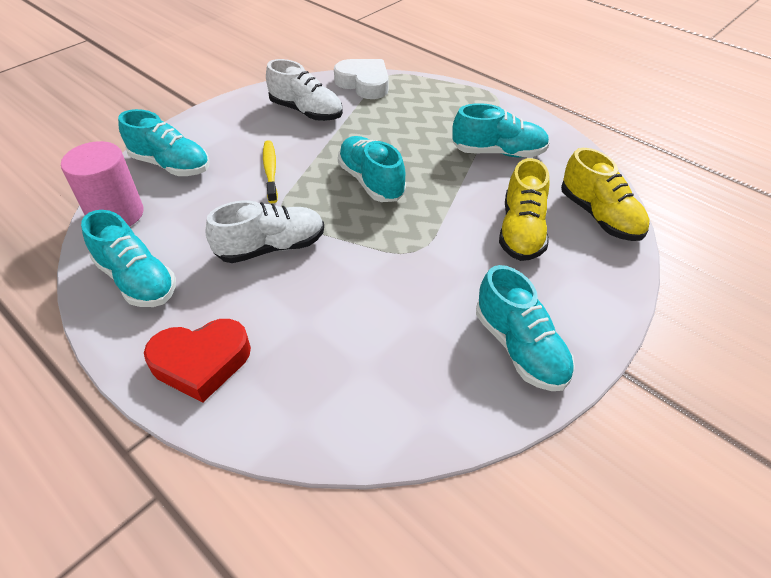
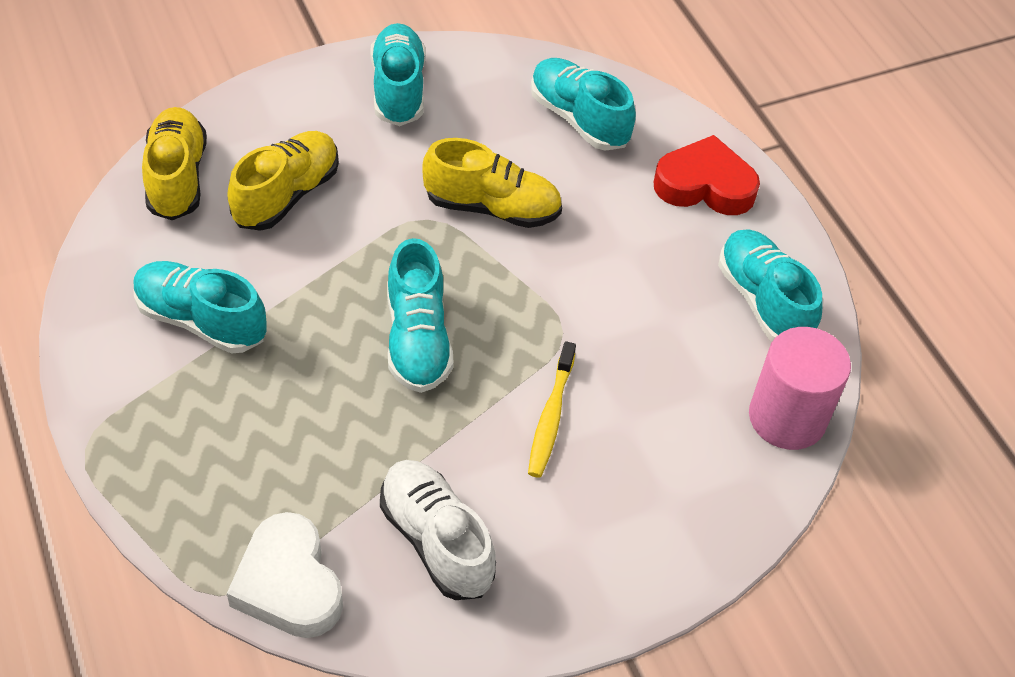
camera: 160 degrees left, 5 degrees up
turquoise shoe [118,109,209,176] -> turquoise shoe moved to [531,58,636,151]
white shoe [205,200,324,263] -> none
none -> yellow shoe [423,138,562,228]

